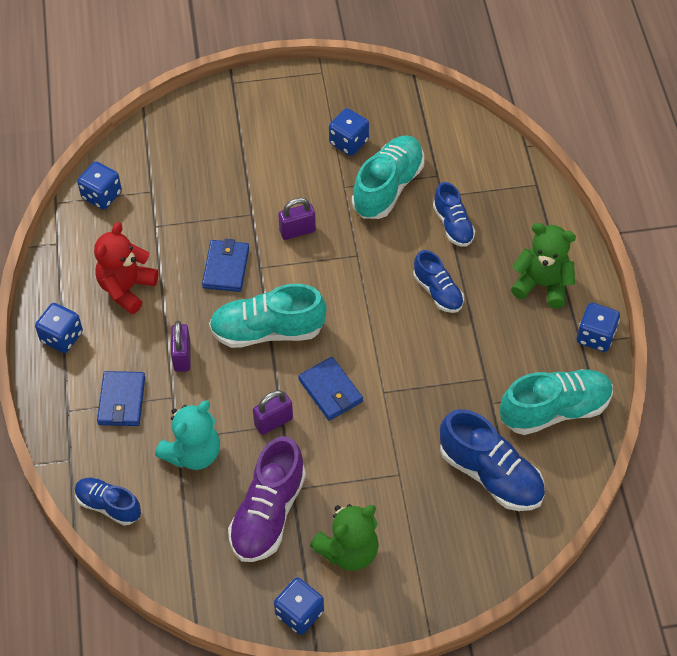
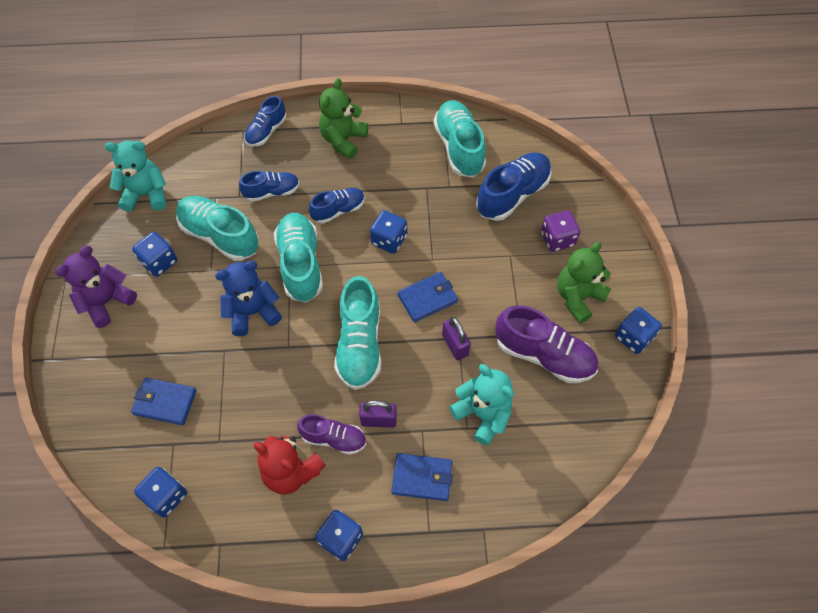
camera: 85 degrees left, 5 degrees up
blue shoe [75,478,141,526] -> blue shoe moved to [244,96,286,147]
blue wallet [202,239,249,292] -> blue wallet moved to [131,378,197,425]
purple padlock [278,198,316,240] -> blue teddy bear [215,261,282,336]
green teddy bear [310,504,379,571] -> green teddy bear turned 105 degrees counterclockwise [557,242,611,323]
blue dice [577,303,620,352] -> blue dice moved to [370,210,407,254]
none -> purple teddy bear [55,246,137,328]
none -> turquoise teddy bear [105,140,166,212]
none -> turquoise shoe [274,213,323,303]
none -> purple shoe [297,414,366,455]
none -> purple dice [541,210,580,252]

